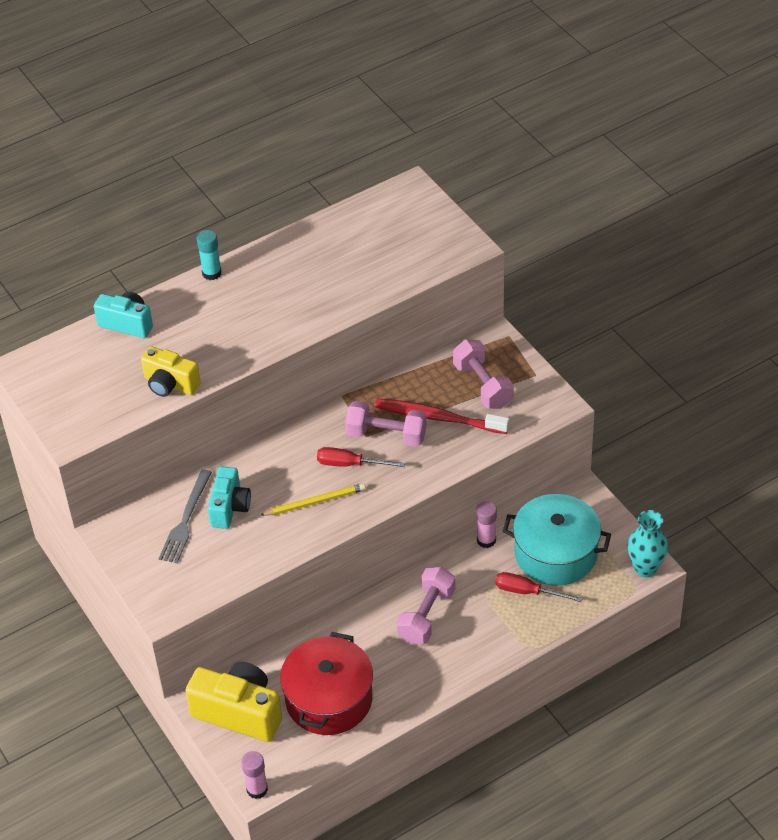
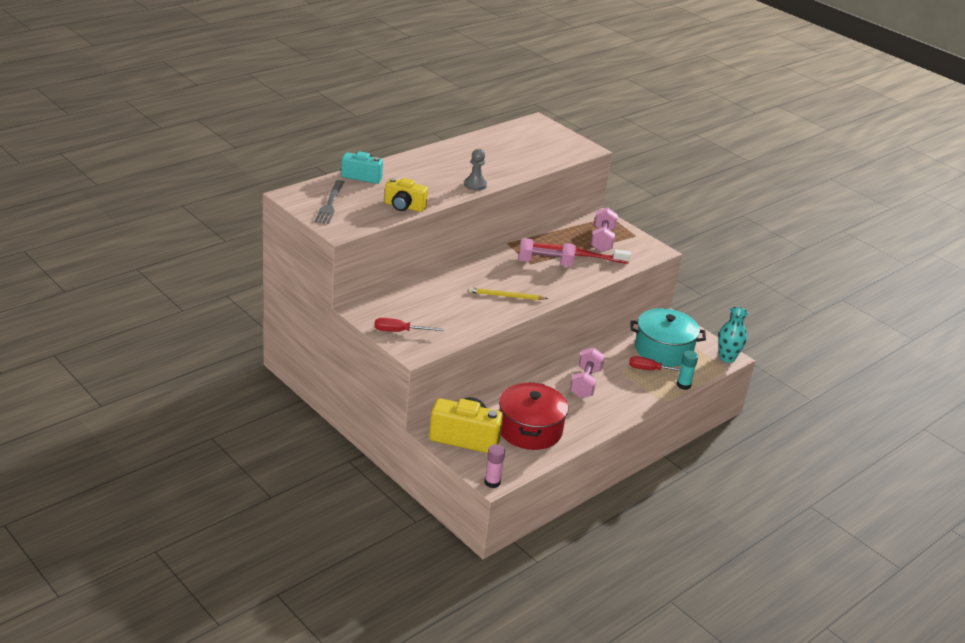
camera: 15 degrees left, 15 degrees down
grey fork [159,470,212,563] -> grey fork moved to [314,180,344,224]
turquoise glue stick [197,230,222,280] -> turquoise glue stick moved to [677,351,698,390]
turquoise camera [208,466,251,529] -> none
yellow pencil [260,483,366,516] -> yellow pencil turned 150 degrees counterclockwise [469,288,548,300]
red screwdriver [317,447,405,467] -> red screwdriver moved to [375,318,444,332]
pink dumbbell [453,339,514,409] -> pink dumbbell turned 45 degrees clockwise [591,208,618,252]
pink glue stick [476,501,497,548] -> none
none -> grey pawn [464,149,487,191]

